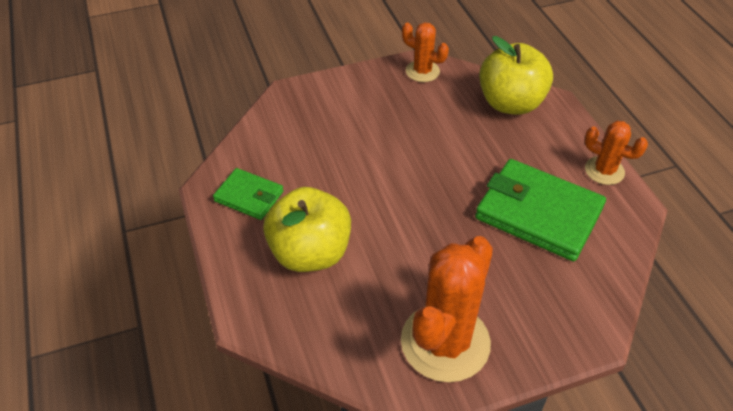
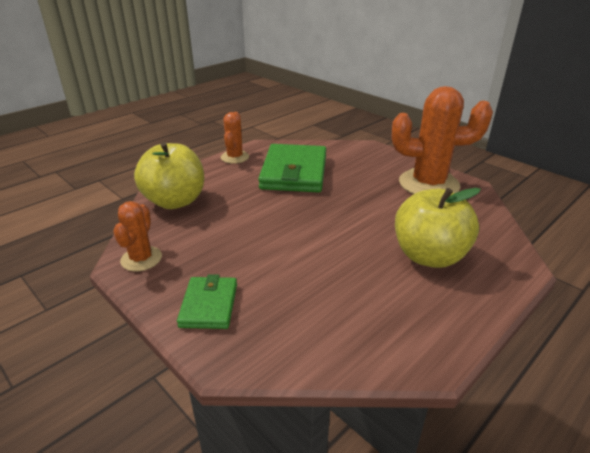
camera: 115 degrees left, 15 degrees down
green wallet [213,168,284,220] -> green wallet moved to [177,274,237,329]

